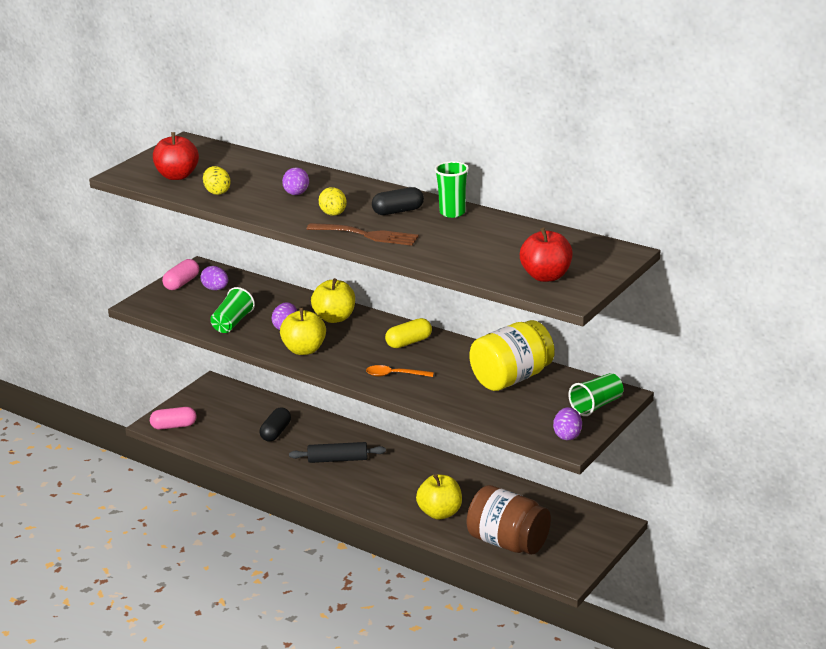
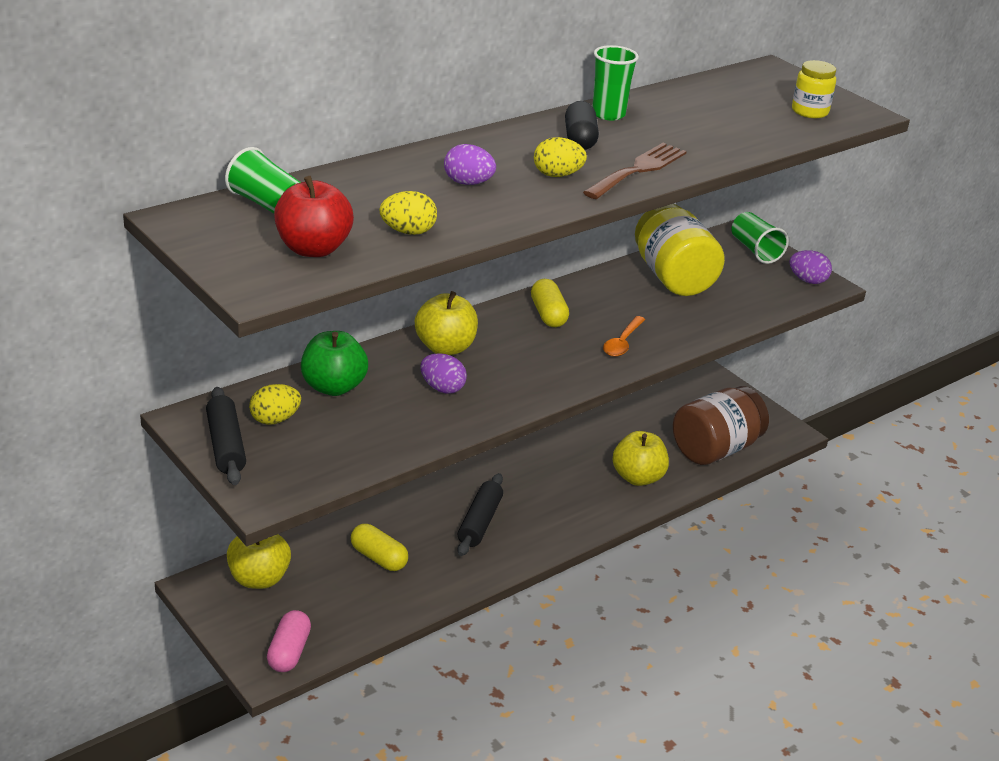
camera: 75 degrees left, 5 degrees up
pink capsule [162,259,199,290] -> black rolling pin [206,387,246,485]
purple egg [200,266,228,290] -> yellow egg [249,384,301,425]
green cup [210,287,255,333] -> green cup moved to [225,147,301,213]
black capsule [260,408,291,442] -> yellow capsule [351,524,408,571]
yellow apple [280,308,326,355] -> yellow apple moved to [227,534,291,589]
red apple [520,227,573,282] -> yellow jar [792,60,836,118]
none -> green apple [301,331,368,396]

